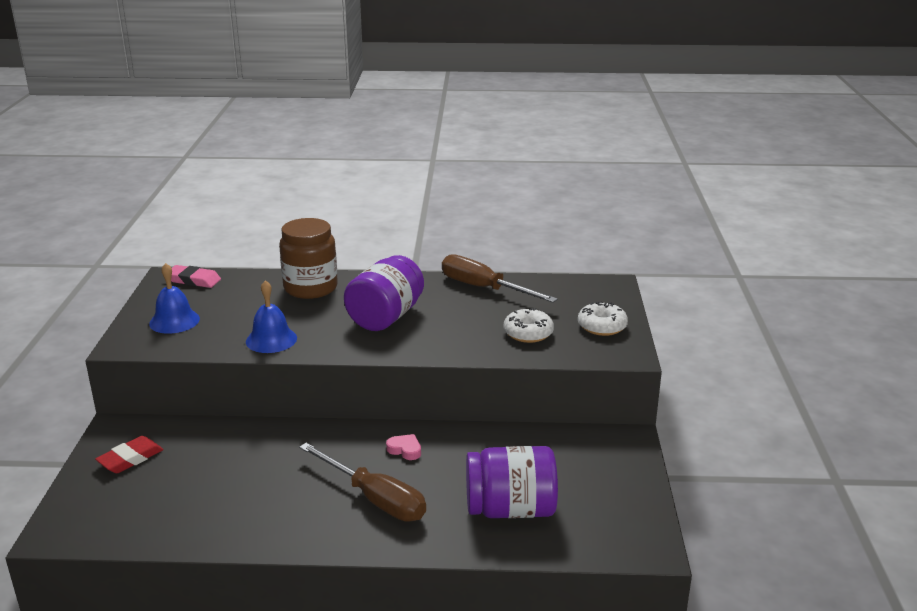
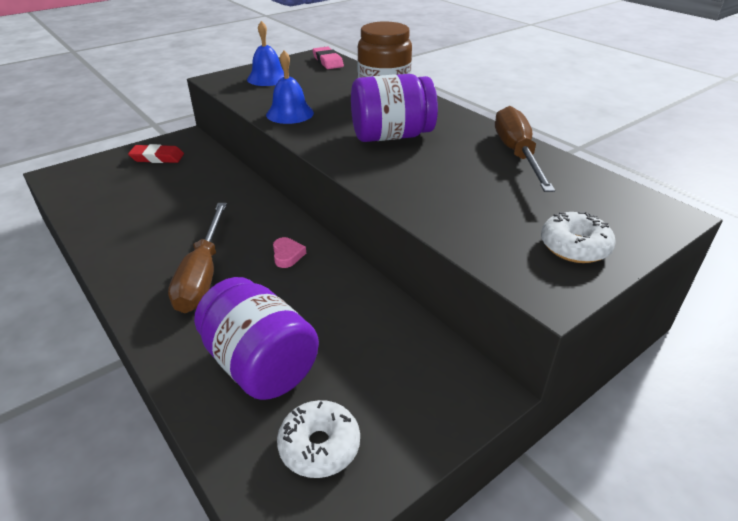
camera: 50 degrees right, 10 degrees up
white donut [504,308,554,343] -> white donut moved to [277,400,360,478]

